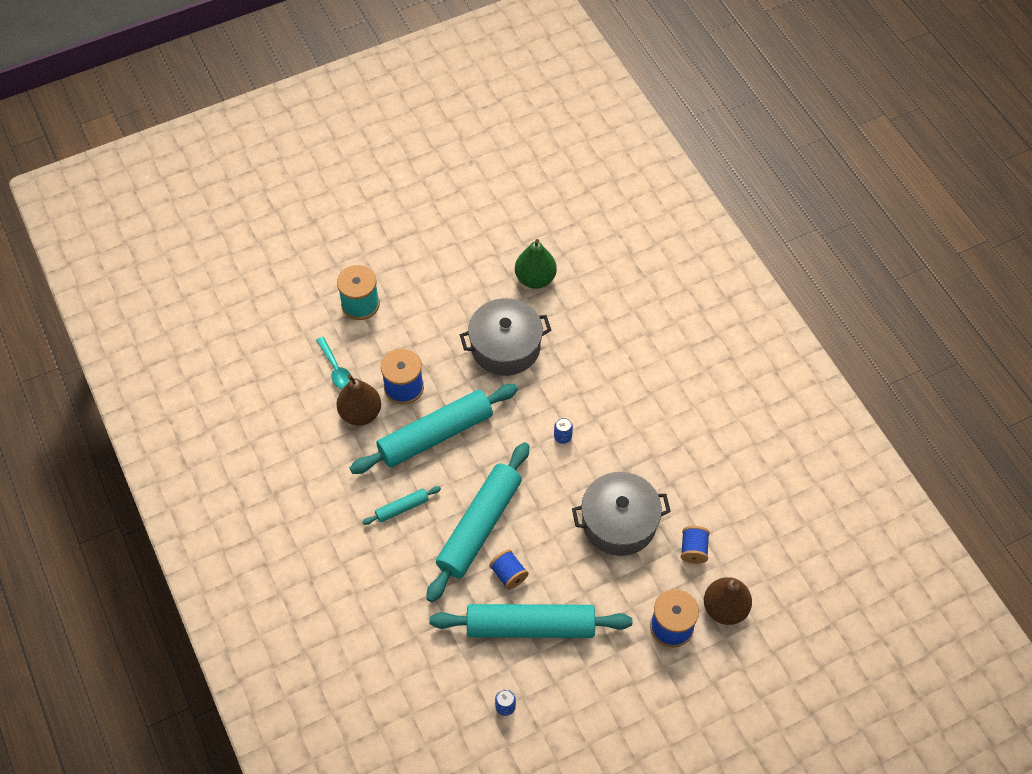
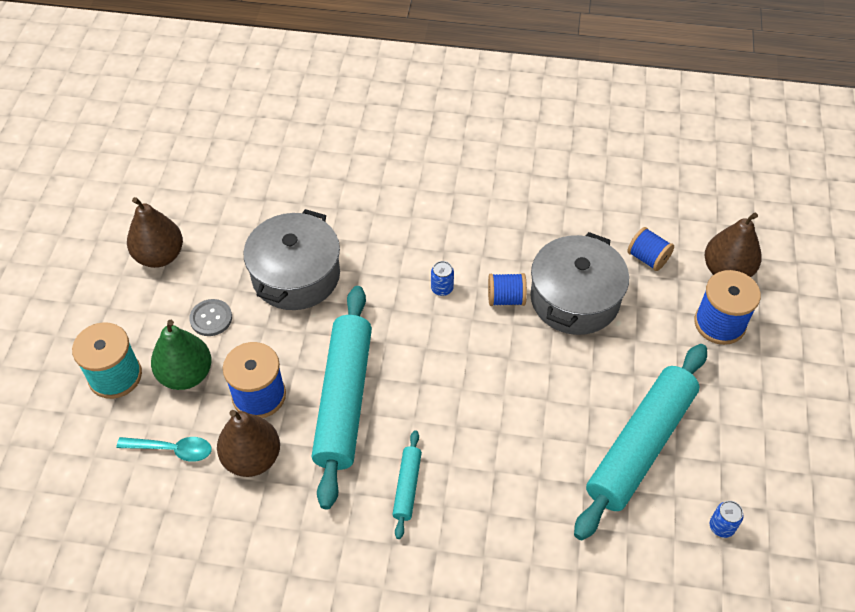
camera: 55 degrees left, 5 degrees down
turquoise rolling pin [426,442,529,602] -> none
blue spool [489,549,528,590] -> blue spool moved to [488,273,527,306]
green pear [515,239,557,289] -> green pear moved to [151,320,212,390]
none -> brown pear [127,197,183,268]
none -> grey button [189,299,232,336]

